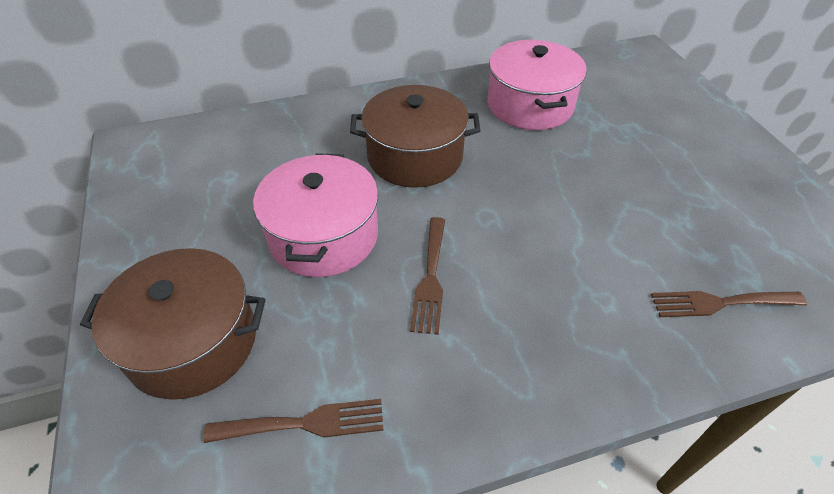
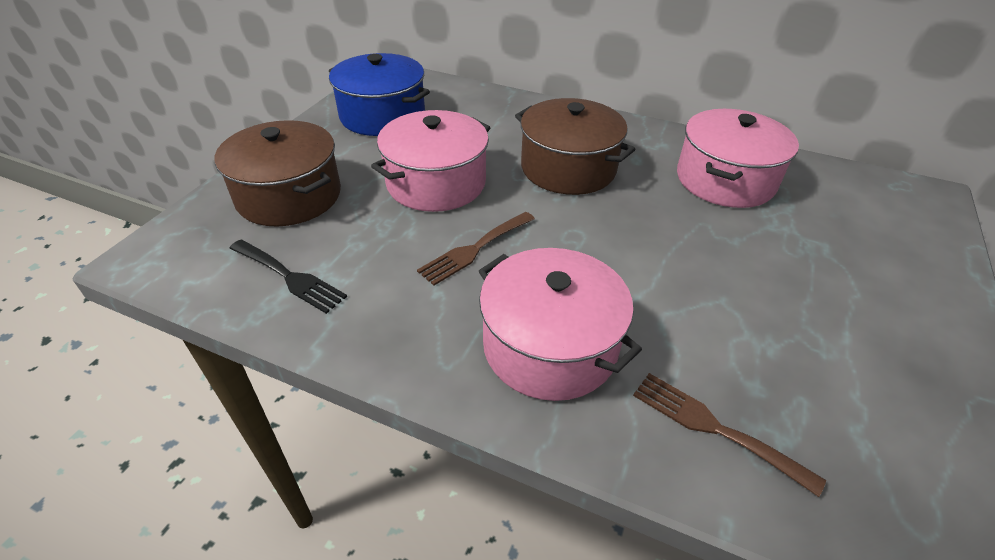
camera: 40 degrees right, 5 degrees down
brown fork [203,399,384,443] -> black fork [229,240,347,314]
none -> blue pot [329,53,430,136]
none -> pink pot [479,248,642,401]

